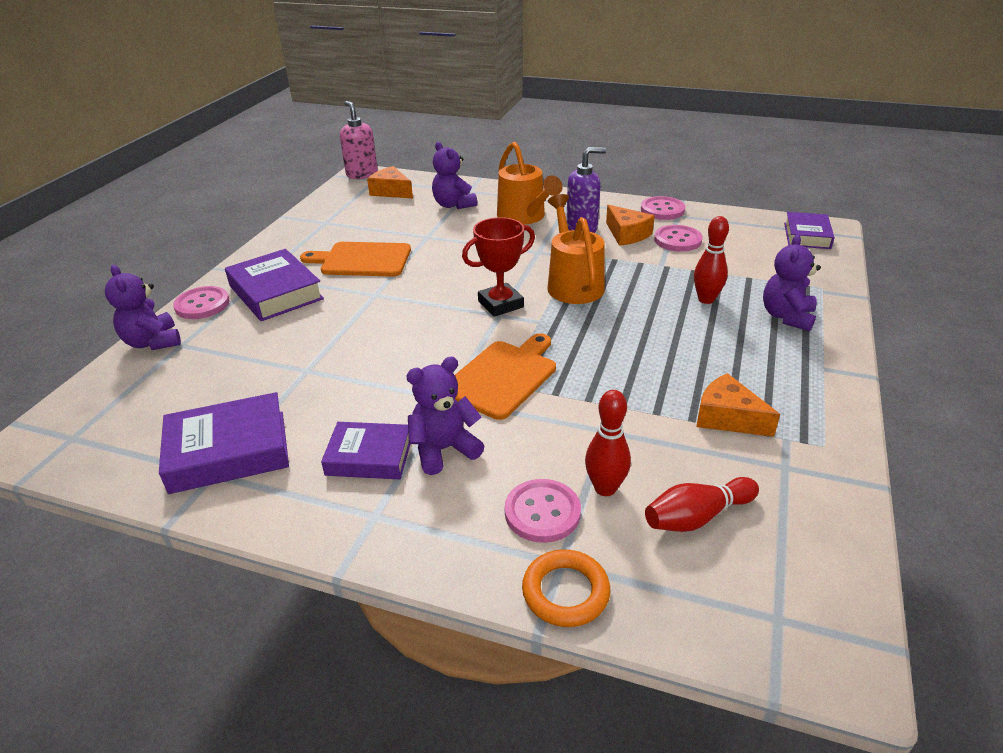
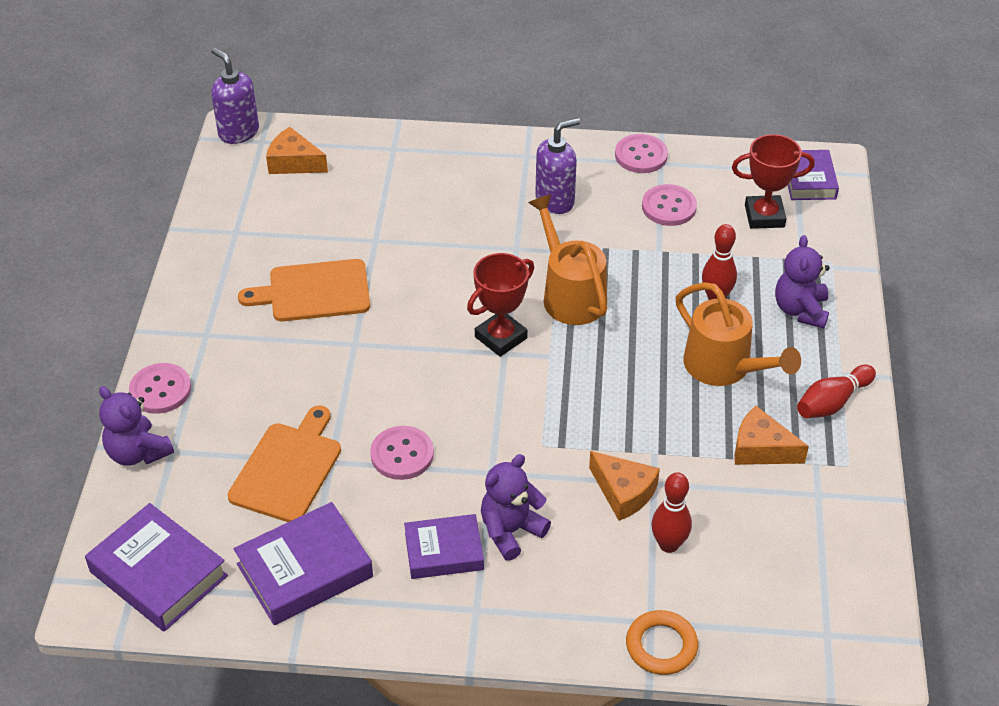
camera: 15 degrees left, 10 degrees up
purple book [225,249,324,321] -> purple book moved to [85,503,228,632]
pink soap dispenser [340,101,378,179] -> purple soap dispenser [211,48,259,144]
purple teddy bear [432,142,477,209] -> none
orange cutting board [455,333,556,420] -> orange cutting board moved to [228,406,341,522]
orange watering can [497,142,563,225] -> orange watering can moved to [676,282,801,386]
pink button [505,479,581,543] -> pink button moved to [370,426,434,480]
orange cheese [606,205,654,246] -> orange cheese moved to [589,451,660,521]
red bowling pin [645,477,759,532] -> red bowling pin moved to [797,365,876,418]
none -> red trophy [732,134,815,229]

